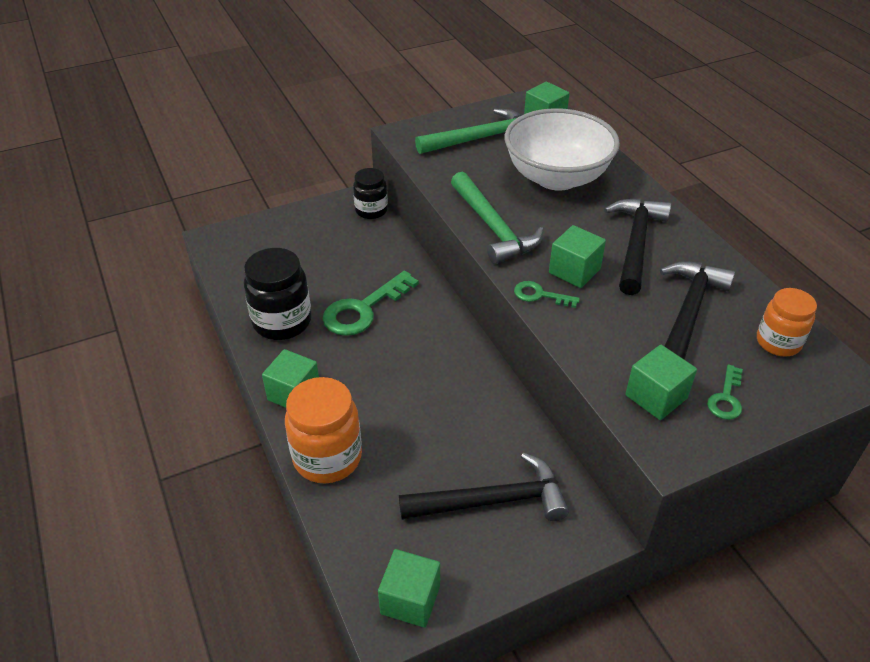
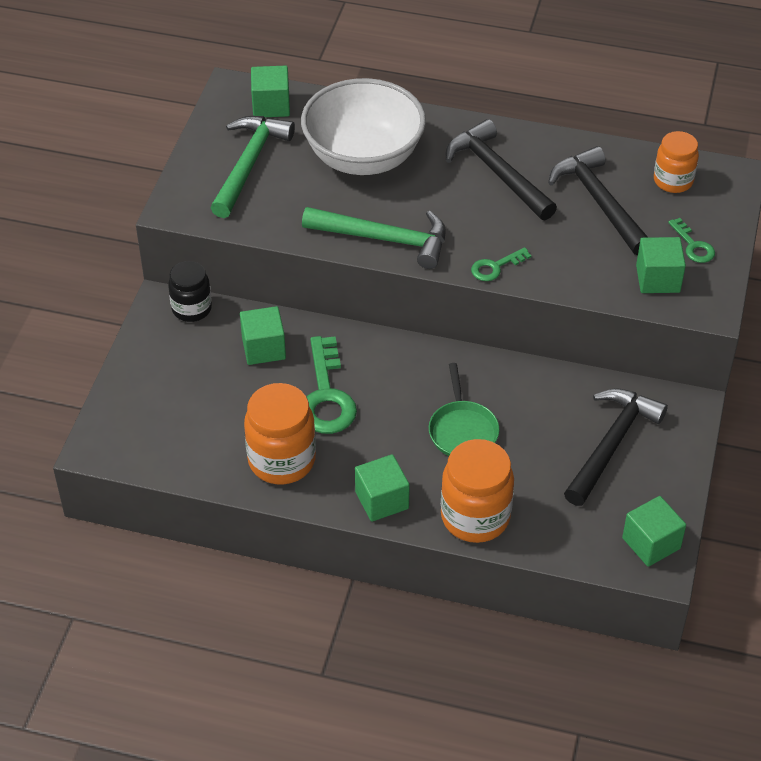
camera: 50 degrees left, 5 degrees up
black jar [244,248,312,340] -> orange jar [244,383,316,484]
green cube [549,225,606,288] -> green cube moved to [240,306,286,365]
none -> green pan [429,363,499,456]

